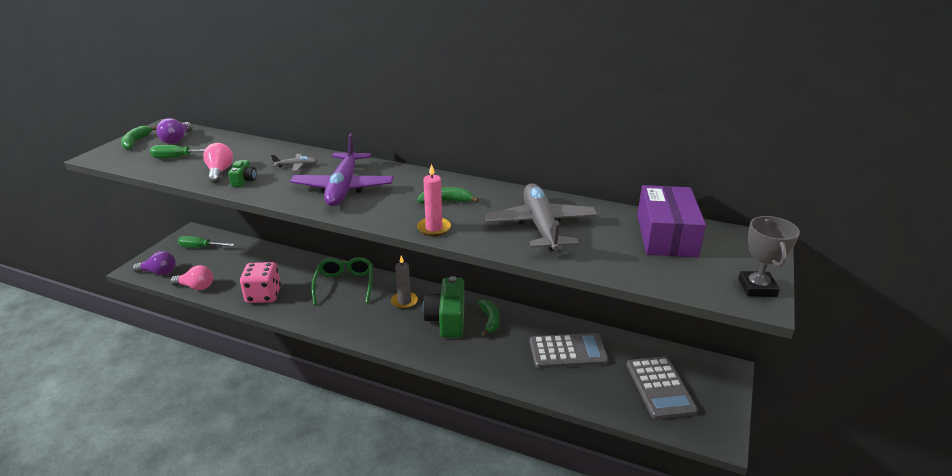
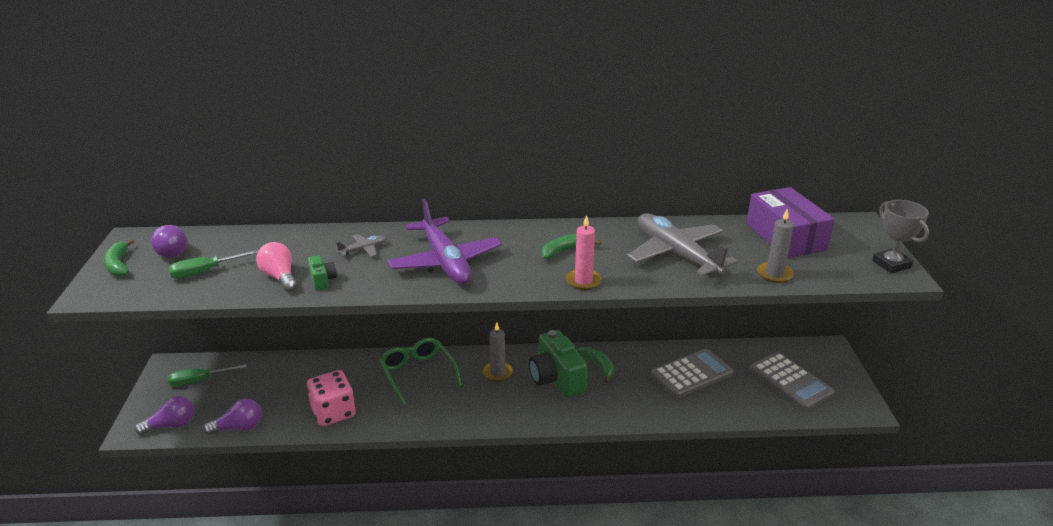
camera: 25 degrees left, 0 degrees up
pink light bulb [170,265,213,290] -> purple light bulb [203,399,262,435]
none -> grey candle [757,209,794,283]

